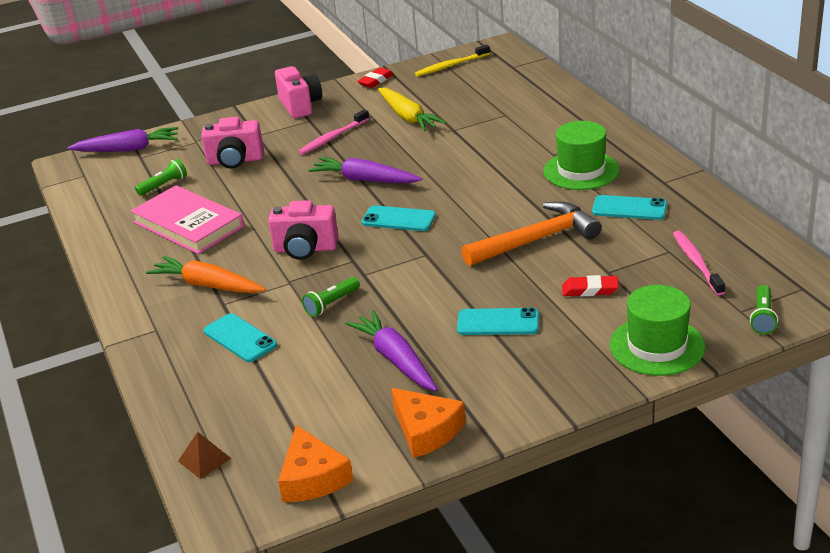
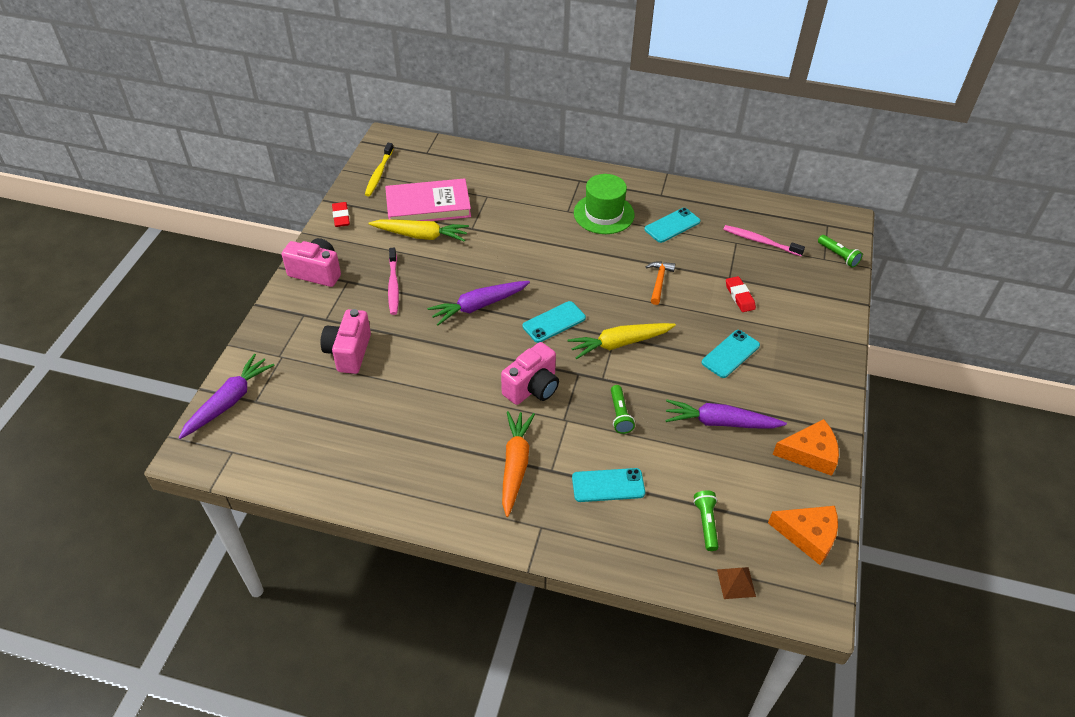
camera: 55 degrees left, 15 degrees up
pink book [130,185,244,254] -> pink book moved to [385,178,471,221]
green flashlight [135,159,187,196] -> green flashlight moved to [693,490,719,551]
orange carrot [146,256,266,293] -> orange carrot turned 120 degrees clockwise [502,411,535,517]
pink camera [201,117,264,169] -> pink camera turned 150 degrees clockwise [321,309,371,374]
orange hammer [461,201,601,266] -> orange hammer [646,262,675,305], size x0.52
red eraser [562,275,619,296] -> red eraser turned 60 degrees counterclockwise [726,276,756,312]
green hat [610,285,705,376] -> none
none -> yellow carrot [568,323,676,359]

